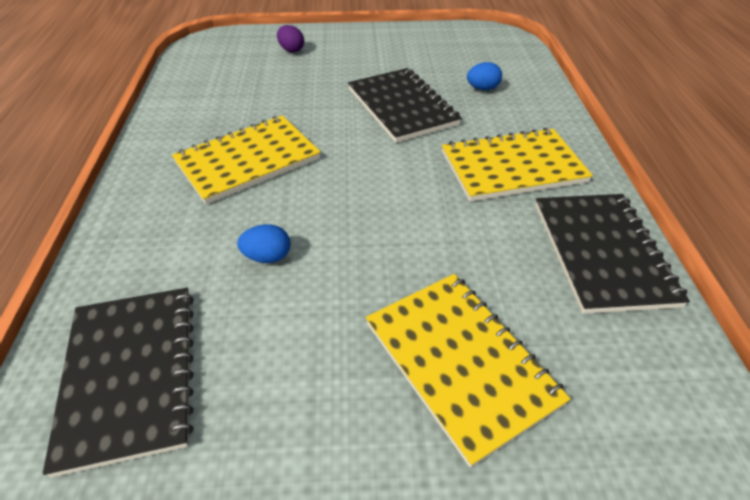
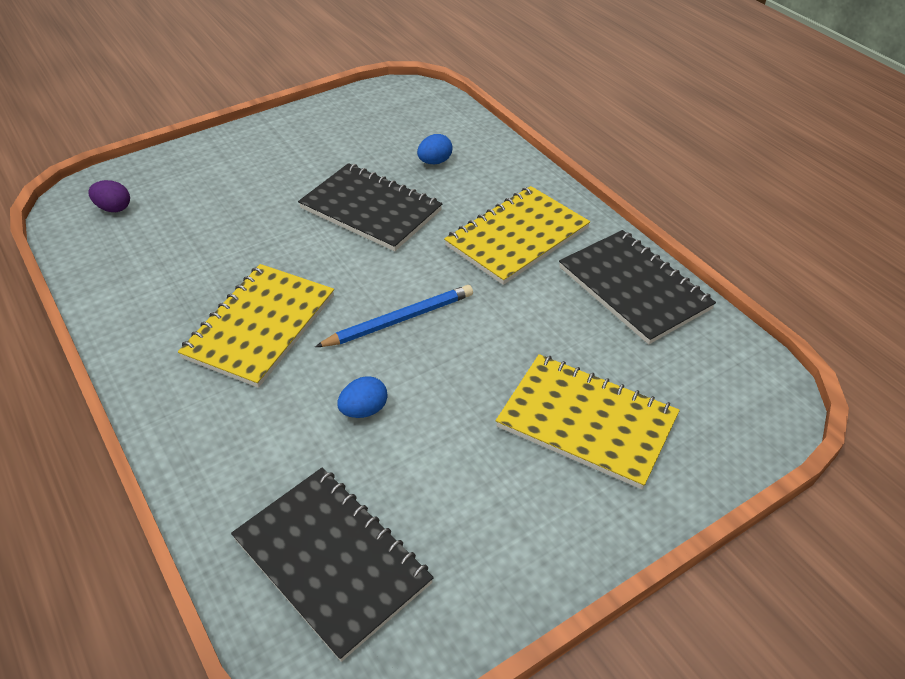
camera: 30 degrees left, 0 degrees up
purple egg [277,25,304,53] -> purple egg moved to [88,180,130,212]
none -> blue pencil [315,285,473,347]

